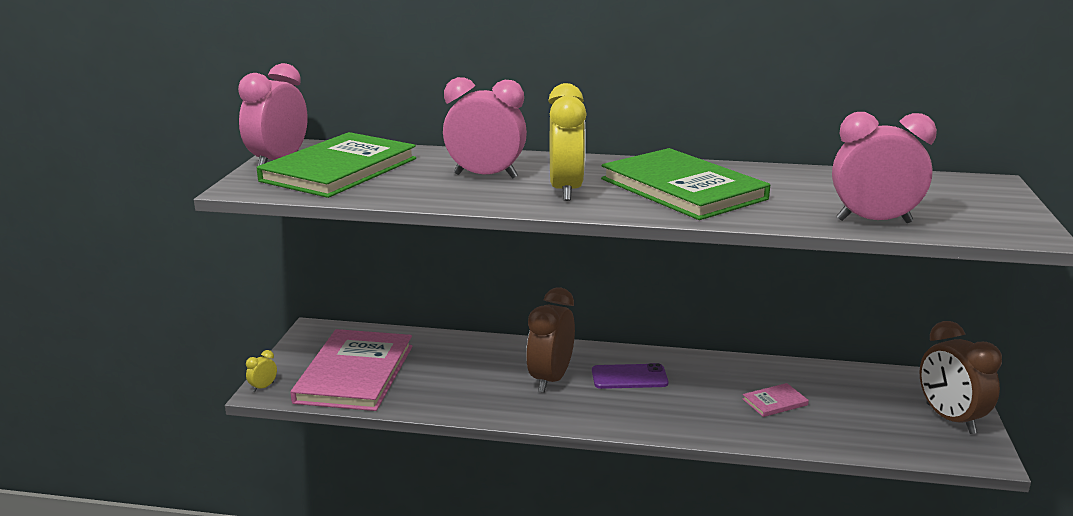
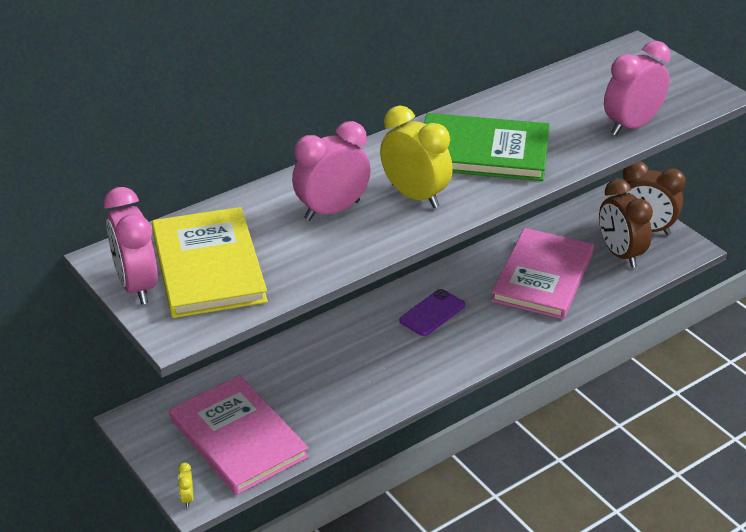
camera: 45 degrees left, 15 degrees up
green book [257,132,416,198] -> yellow book [152,207,268,318]
brown clock [526,287,575,393] -> brown clock moved to [599,179,653,268]
pink book [743,383,809,417] -> pink book [491,228,594,319], size x2.46

